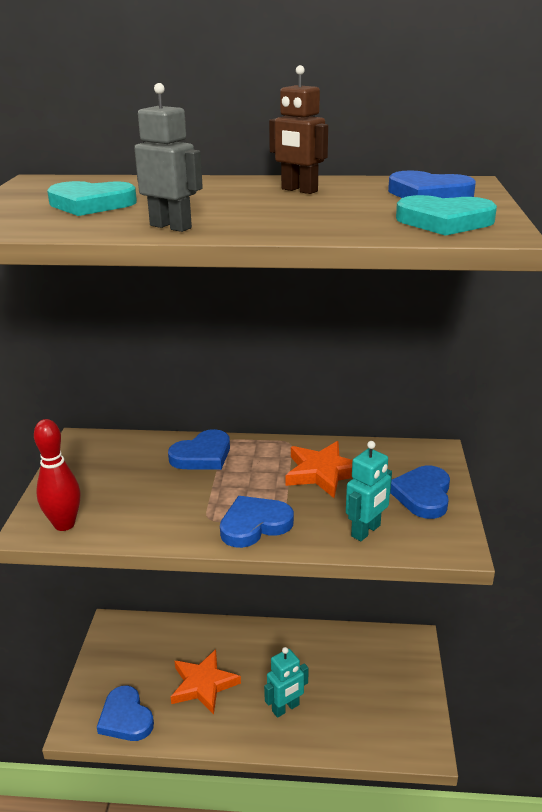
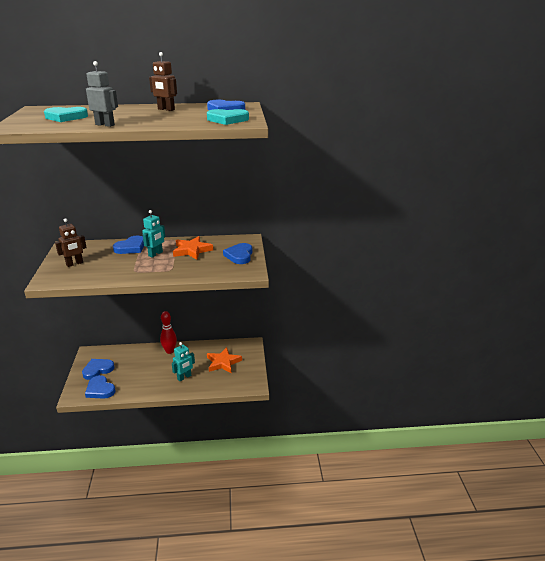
camera: 10 degrees left, 0 degrees up
red bowling pin [34,419,80,531] -> red bowling pin moved to [160,311,177,354]
orange star [171,649,241,715] -> orange star moved to [207,347,242,373]
blue heart [220,496,294,548] -> blue heart moved to [82,359,114,380]
turquoise robot [346,441,392,541] -> turquoise robot moved to [142,210,165,258]
none -> brown robot [55,218,87,267]

